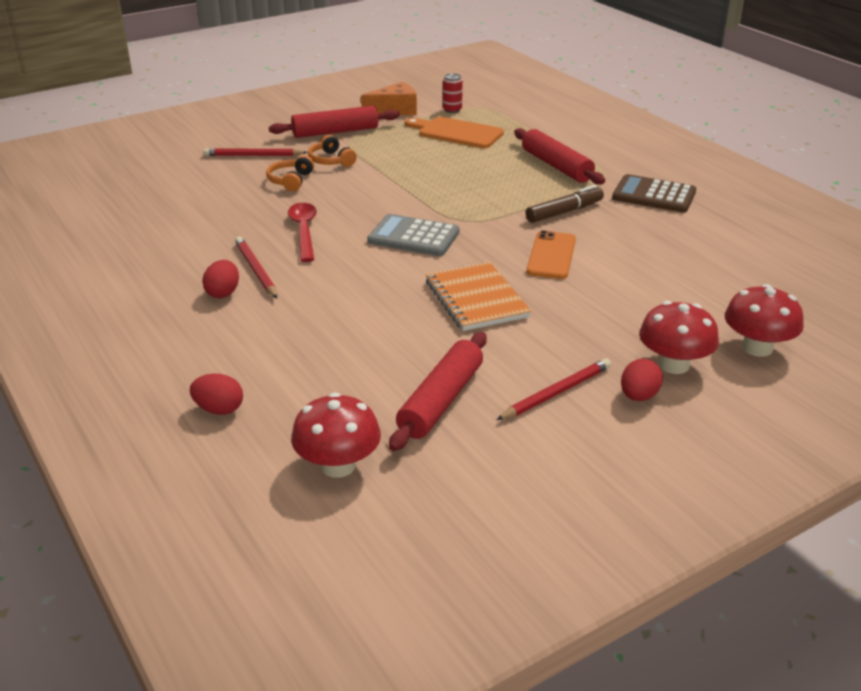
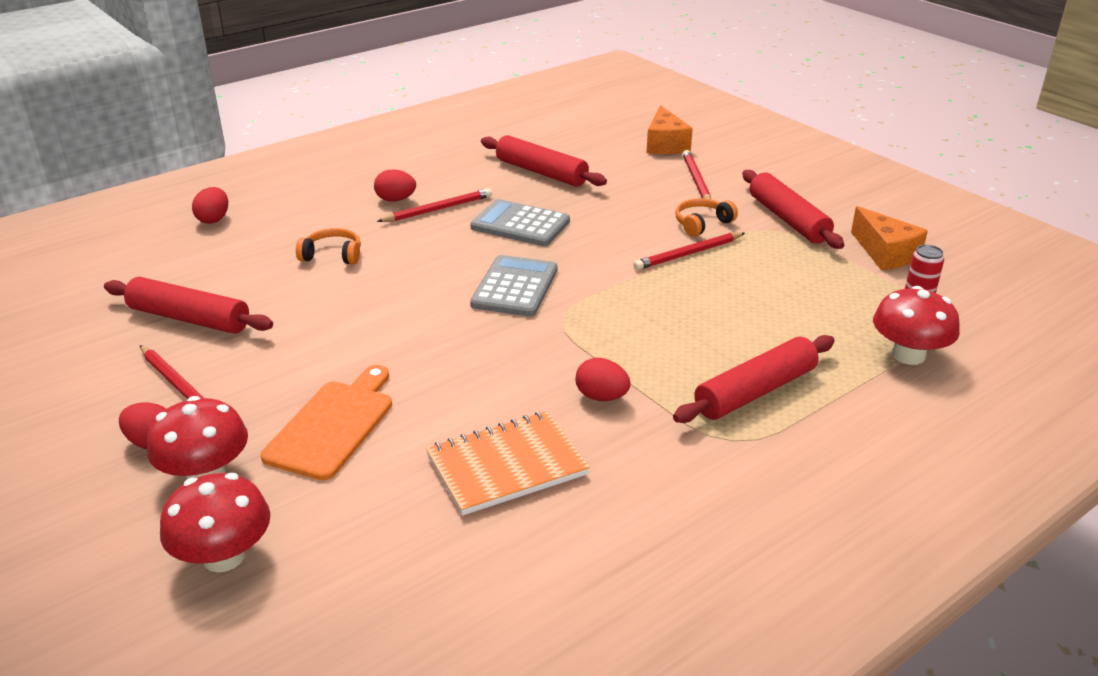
camera: 85 degrees right, 0 degrees up
orange headphones [266,155,314,191] -> orange headphones moved to [296,228,361,265]
red spoon [288,203,317,262] -> grey calculator [470,199,570,246]
red mushroom [291,393,381,478] -> red mushroom moved to [873,286,960,365]
orange cutting board [405,117,504,148] -> orange cutting board moved to [261,365,392,480]
orange notebook [426,262,531,331] -> orange notebook moved to [426,411,590,516]
brown marker [525,185,604,223] -> red egg [575,358,631,401]
orange phone [526,230,576,279] -> none
brown calculator [612,174,696,213] -> none
none -> red rolling pin [481,135,607,187]
none -> red pencil [633,232,745,270]
none -> orange cheese [646,105,693,154]

